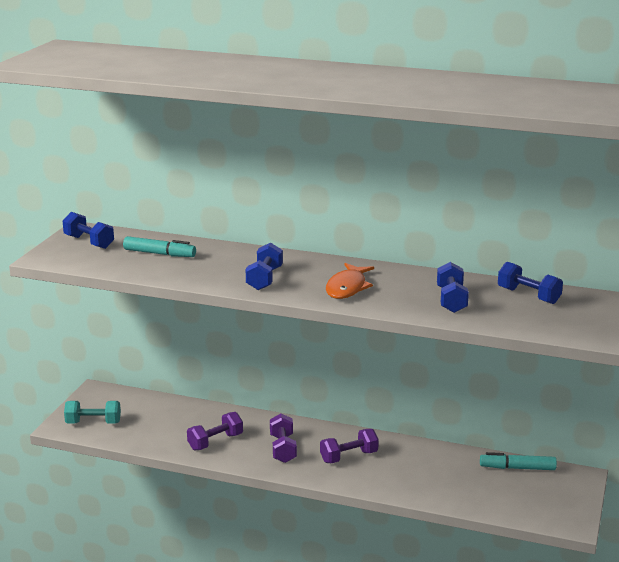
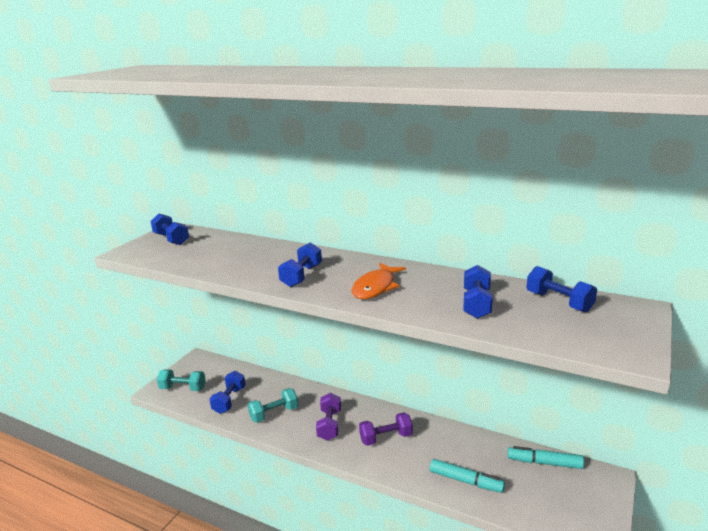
camera: 10 degrees right, 0 degrees up
turquoise marker [123,236,196,257] -> turquoise marker moved to [430,459,505,493]
purple dumbbell [187,412,243,450] -> turquoise dumbbell [248,388,299,423]
none -> blue dumbbell [209,371,246,414]

